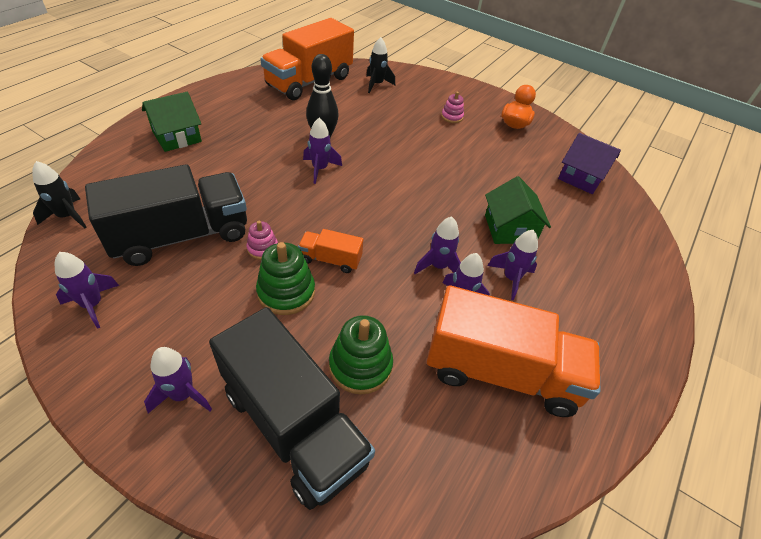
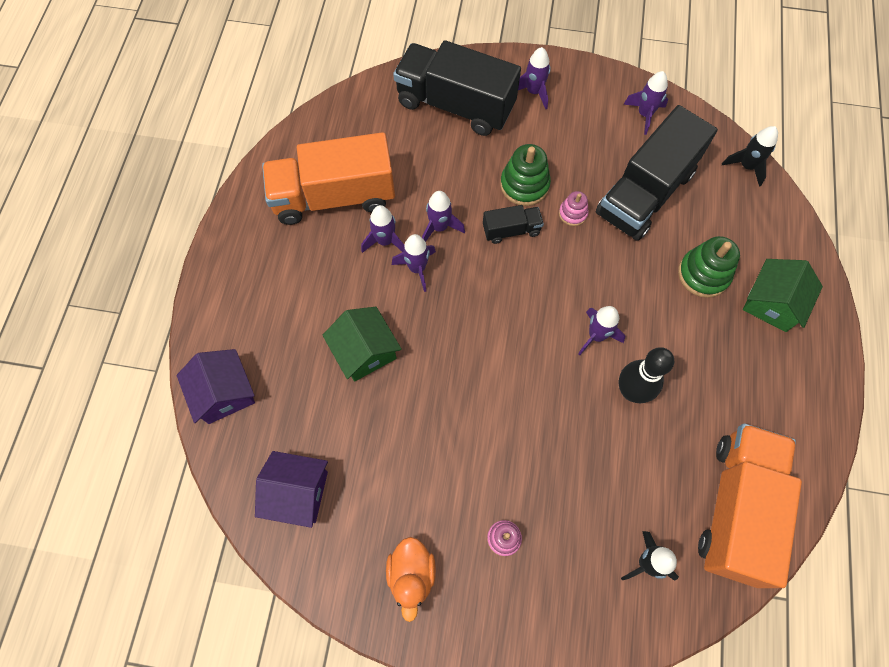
camera: 160 degrees right, 20 degrees up
orange truck [298,229,363,273] -> black truck [483,205,544,244]
green stacking toy [329,315,393,395] -> green stacking toy moved to [678,236,740,298]
purple rocket [487,230,538,300] -> purple rocket moved to [422,191,465,242]
none -> purple house [177,349,255,424]

